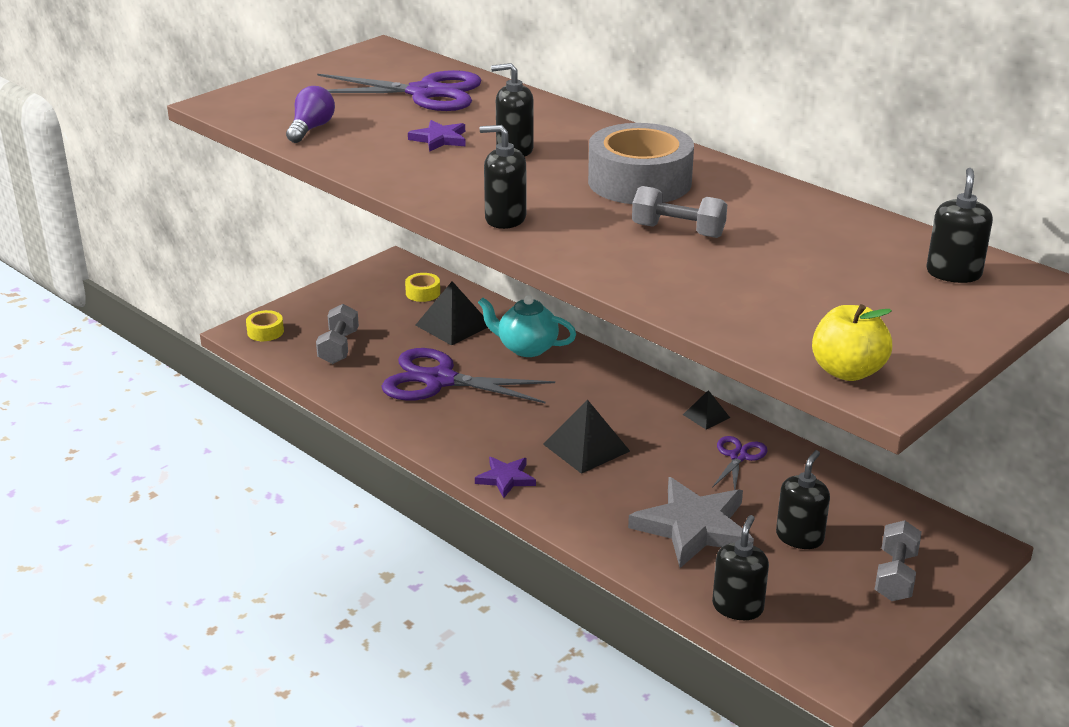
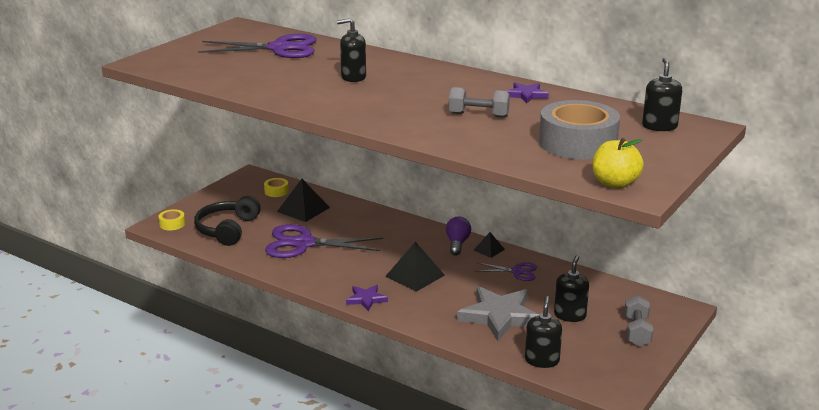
camera: 10 degrees left, 5 degrees down
purple light bulb [286,86,335,143] -> purple light bulb moved to [446,217,471,256]
grey dumbbell [316,304,359,364] -> black headphones [194,196,261,246]
purple star [408,120,466,152] -> purple star moved to [507,83,549,103]
turquoise teapot [478,295,576,357] -> none
black soap dispenser [479,125,527,229] -> none
grey tape [588,123,694,204] -> grey tape moved to [539,100,620,160]
purple scissors [712,436,767,490] -> purple scissors turned 90 degrees clockwise [478,262,537,281]

